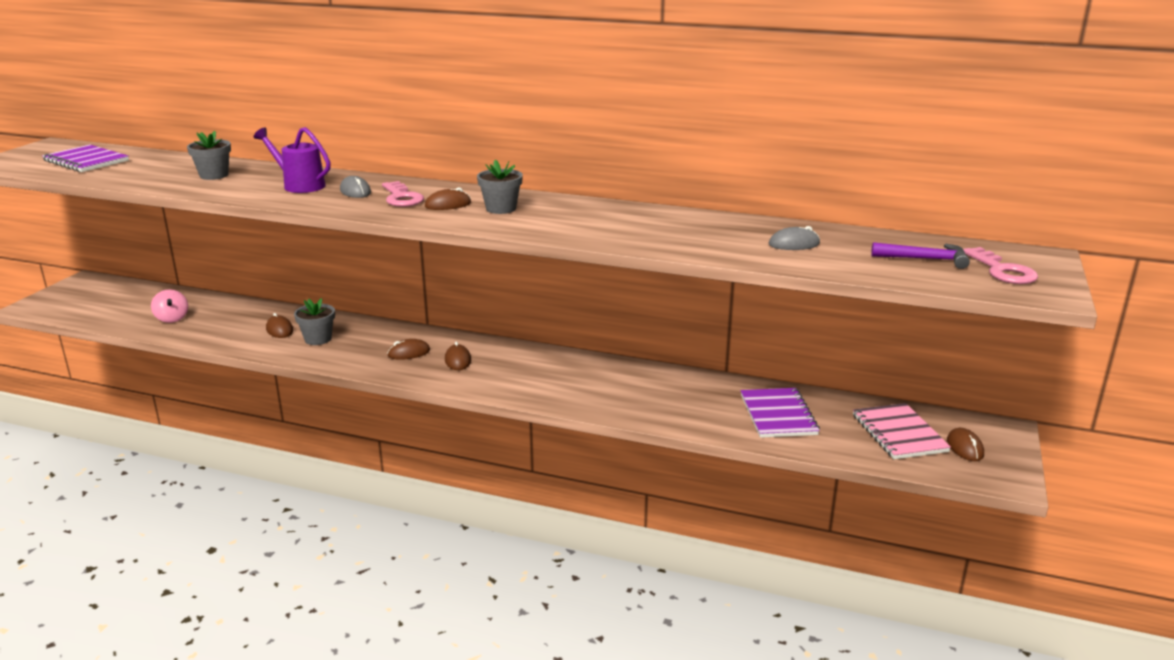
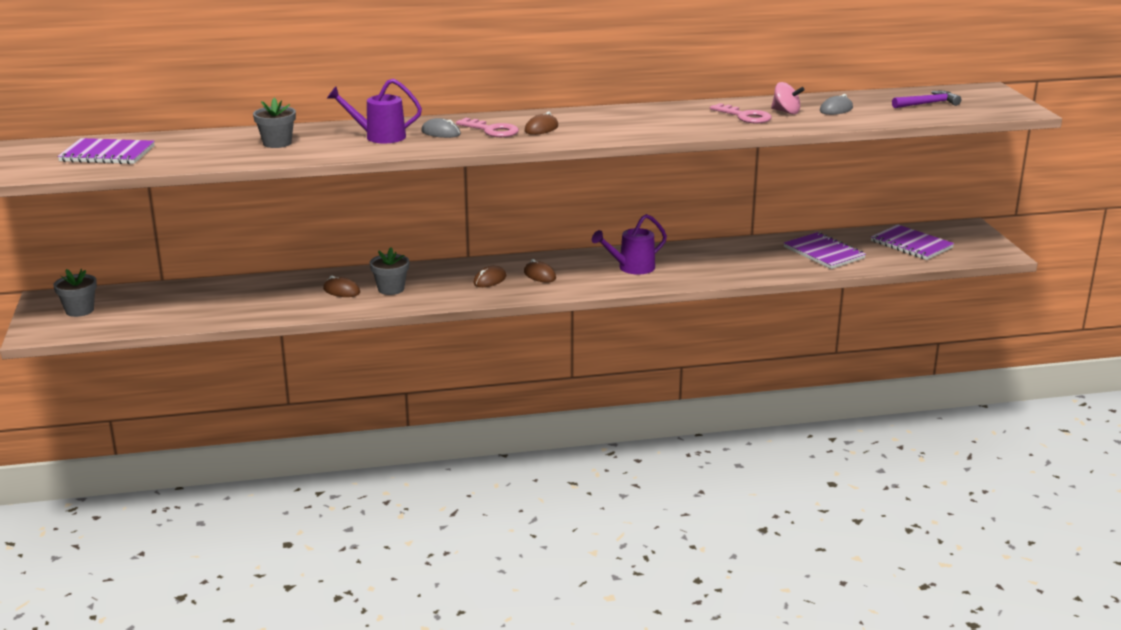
camera: 30 degrees left, 0 degrees up
pink spinning top [151,290,188,323] -> pink spinning top moved to [771,82,805,114]
grey flower pot [477,160,523,214] -> grey flower pot moved to [53,269,97,317]
pink notebook [853,403,951,459] -> purple notebook [871,225,954,260]
brown mouse [947,428,984,461] -> none
pink key [963,247,1038,284] -> pink key moved to [710,103,772,123]
none -> purple watering can [592,214,667,275]

